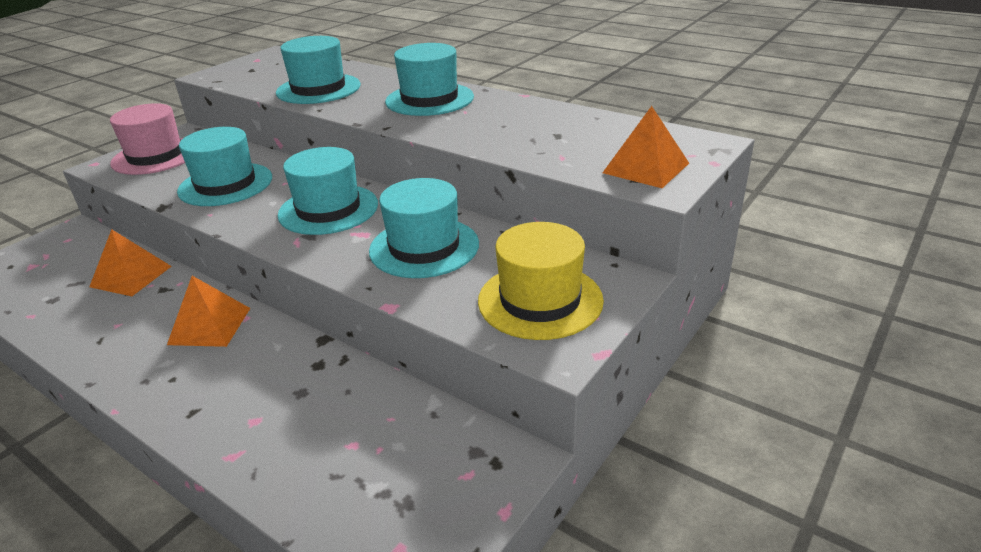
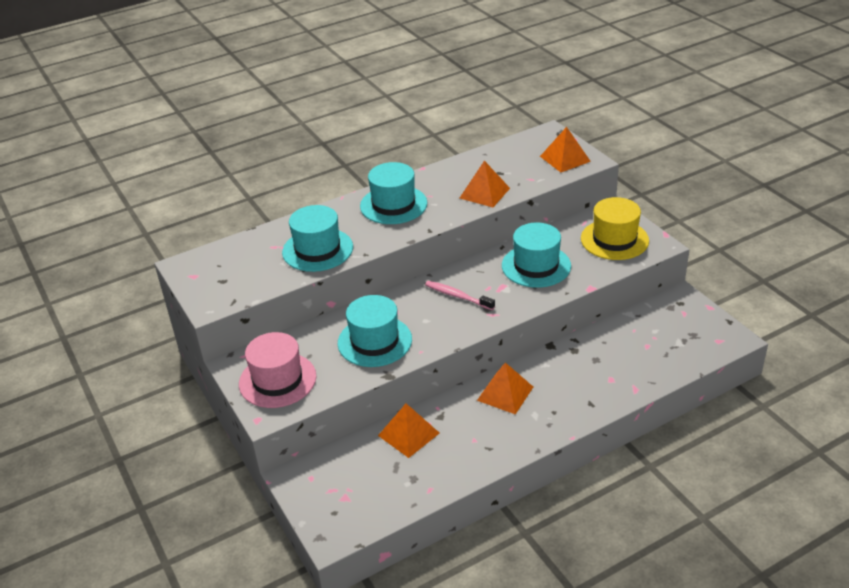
camera: 65 degrees left, 5 degrees up
turquoise hat [278,147,378,235] -> pink toothbrush [425,281,495,310]
none -> orange pyramid [460,161,510,207]

